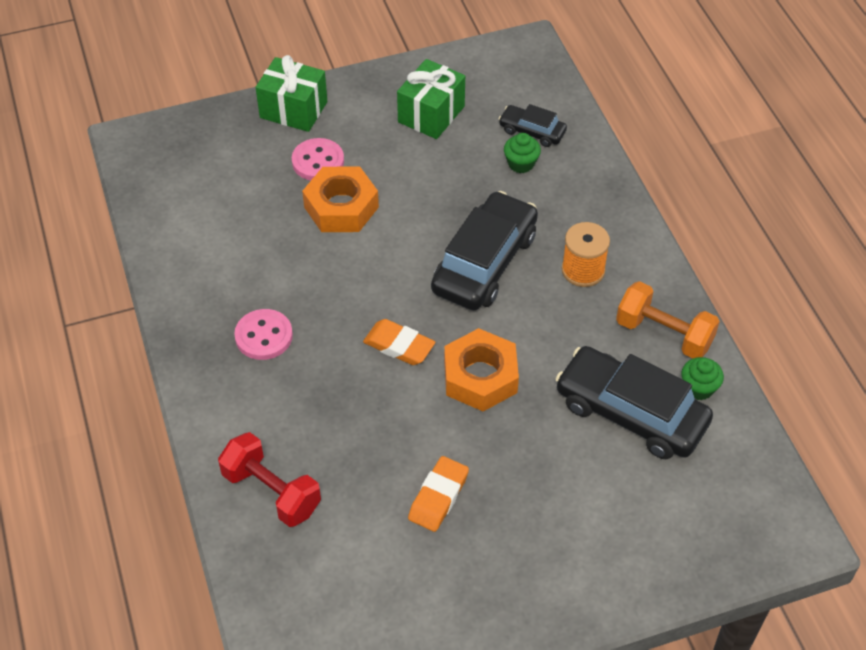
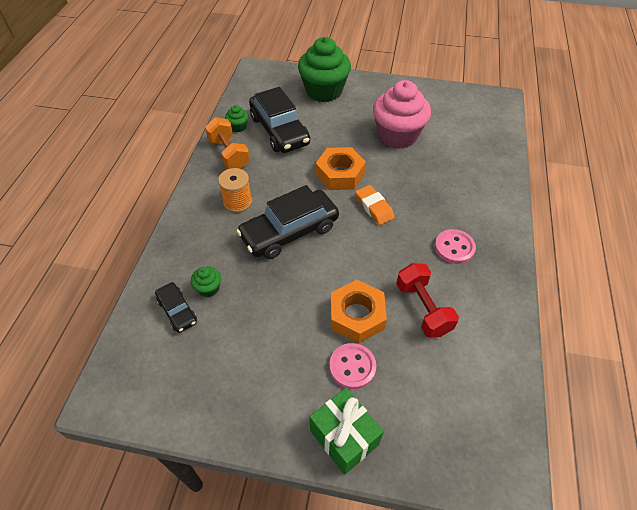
camera: 150 degrees left, 0 degrees up
red dumbbell [218,432,321,527] -> red dumbbell moved to [396,263,459,338]
green gift [397,59,465,139] -> none
orange eraser [408,456,469,532] -> pink cupcake [373,80,431,149]
none -> green cupcake [298,37,351,102]

